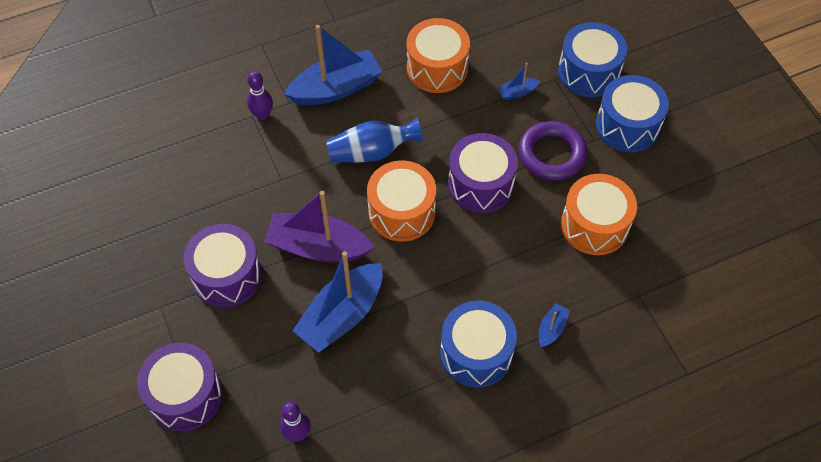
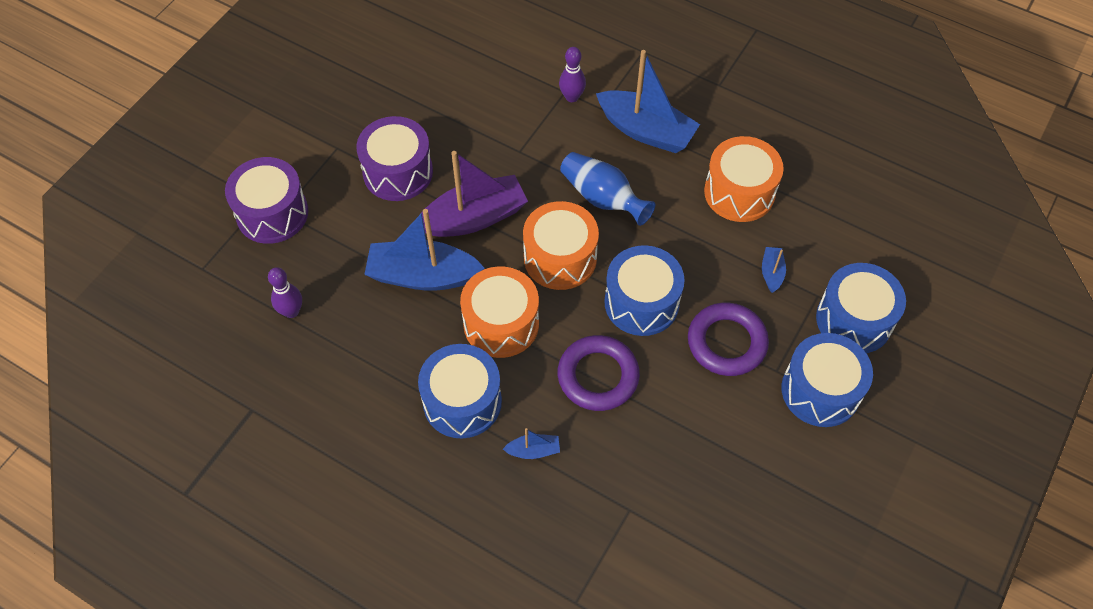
camera: 55 degrees right, 0 degrees up
purple boat [264,191,374,262] -> purple boat turned 90 degrees clockwise [420,151,528,237]
purple drum [448,133,518,213] -> blue drum [604,245,685,336]
blue boat [497,63,540,100] -> blue boat turned 60 degrees clockwise [762,247,786,293]
orange drum [561,174,637,255] -> orange drum moved to [460,266,539,358]
none -> purple ring [558,335,640,411]

